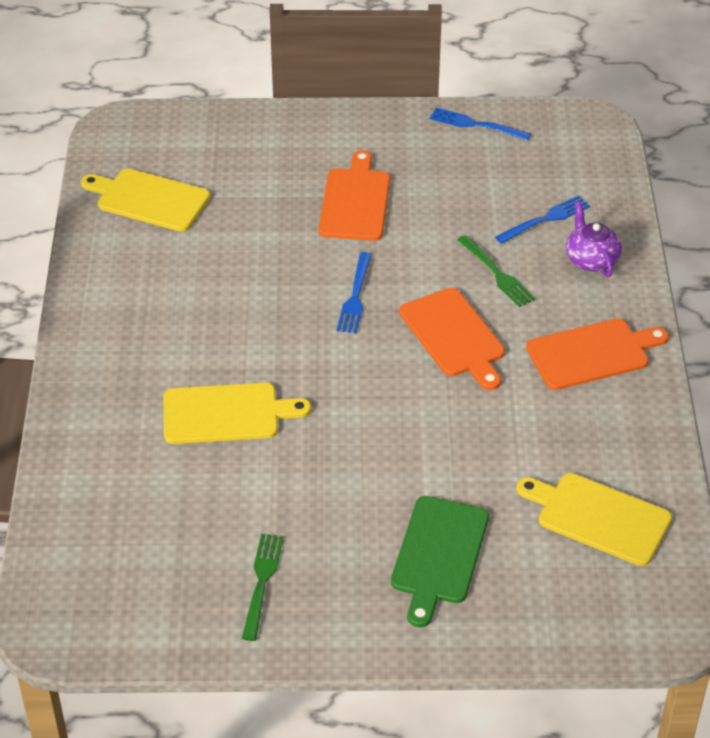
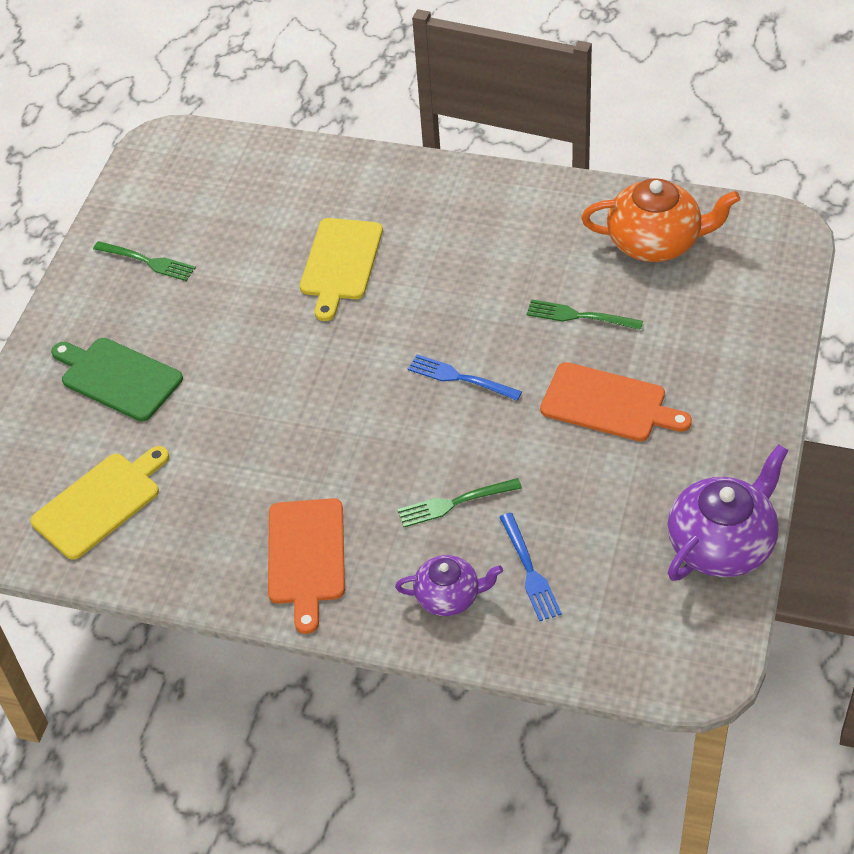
camera: 110 degrees right, 5 degrees up
yellow cutting board [81,168,210,232] -> orange teapot [581,178,740,262]
orange cutting board [399,288,505,390] -> none
blue fork [429,108,531,141] -> purple teapot [668,445,788,581]
none -> green fork [526,299,643,330]

